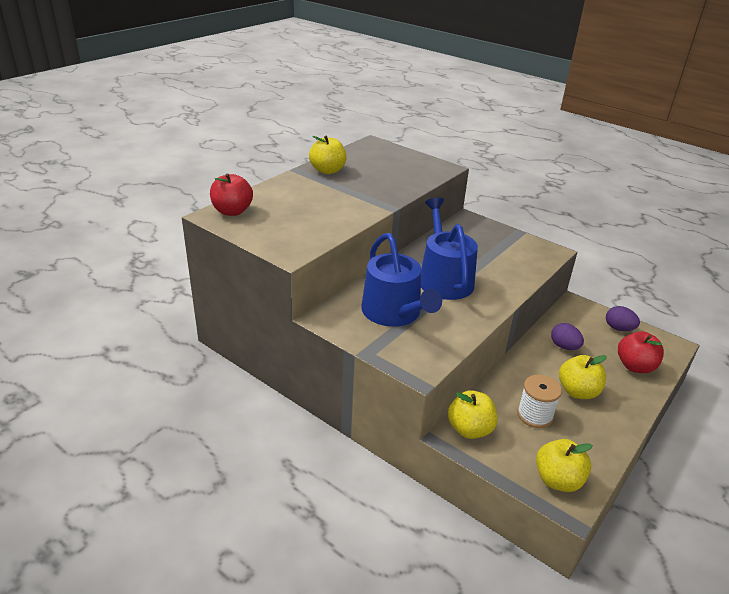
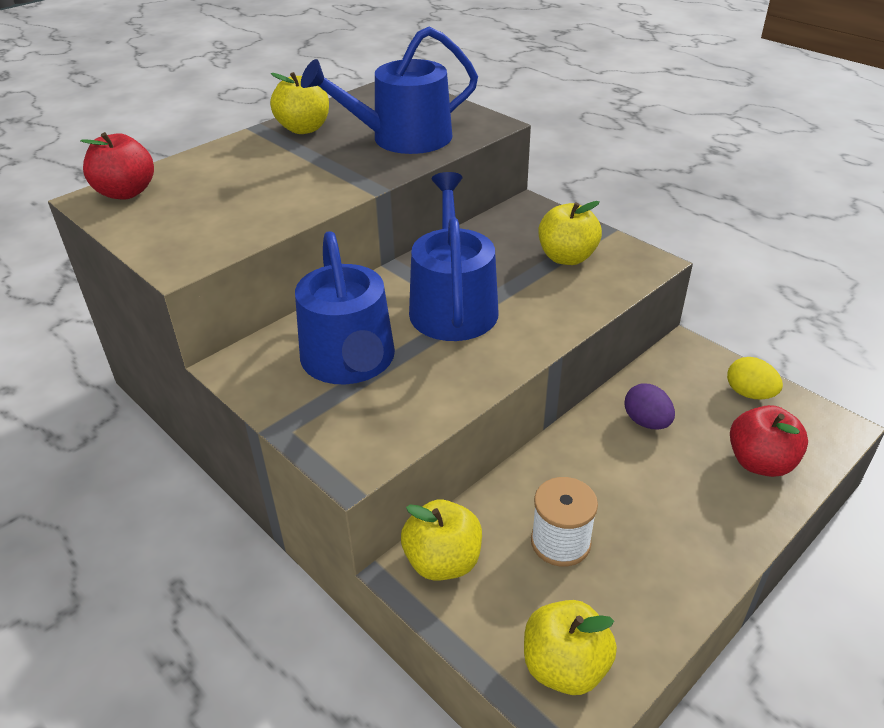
camera: 10 degrees right, 5 degrees up
yellow apple [559,355,607,399] -> yellow apple moved to [539,201,602,265]
purple egg [606,306,640,331] -> yellow egg [727,357,783,400]
none -> blue watering can [301,27,478,154]

